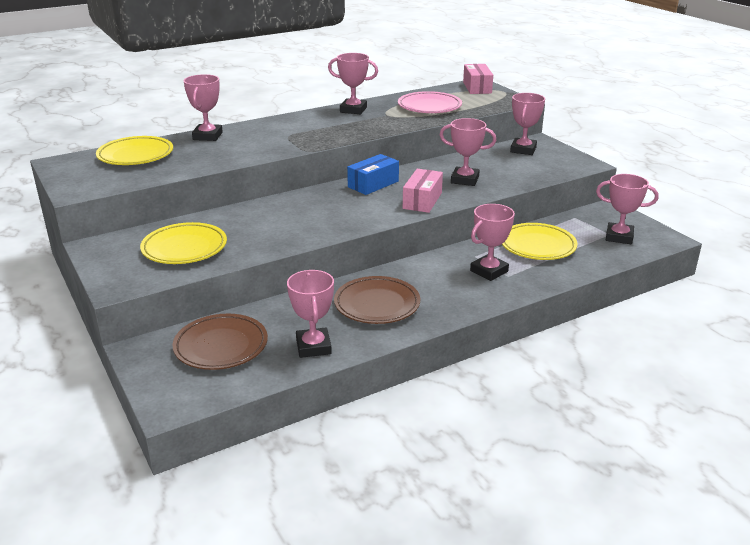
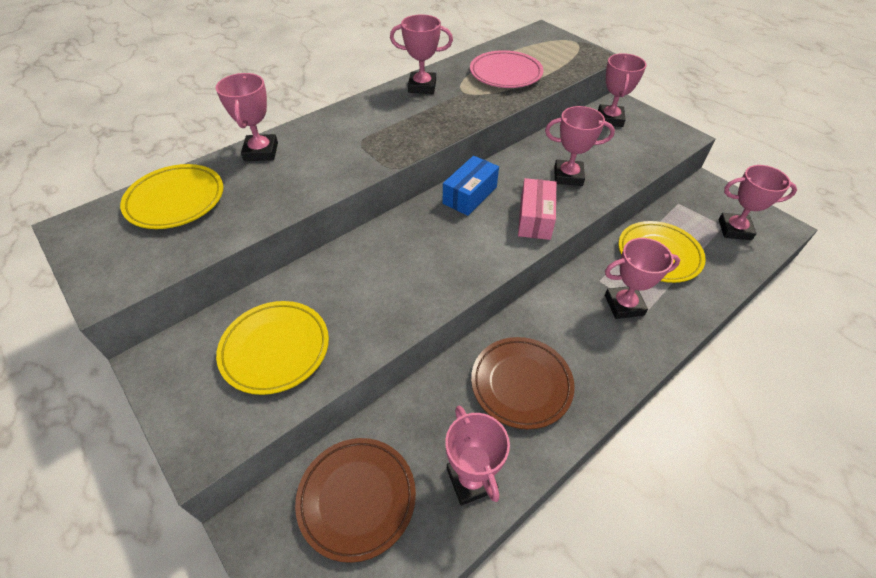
camera: 10 degrees left, 20 degrees up
pink box [463,64,493,94] -> none
pink trophy [470,204,515,281] -> pink trophy turned 45 degrees clockwise [605,238,680,319]

